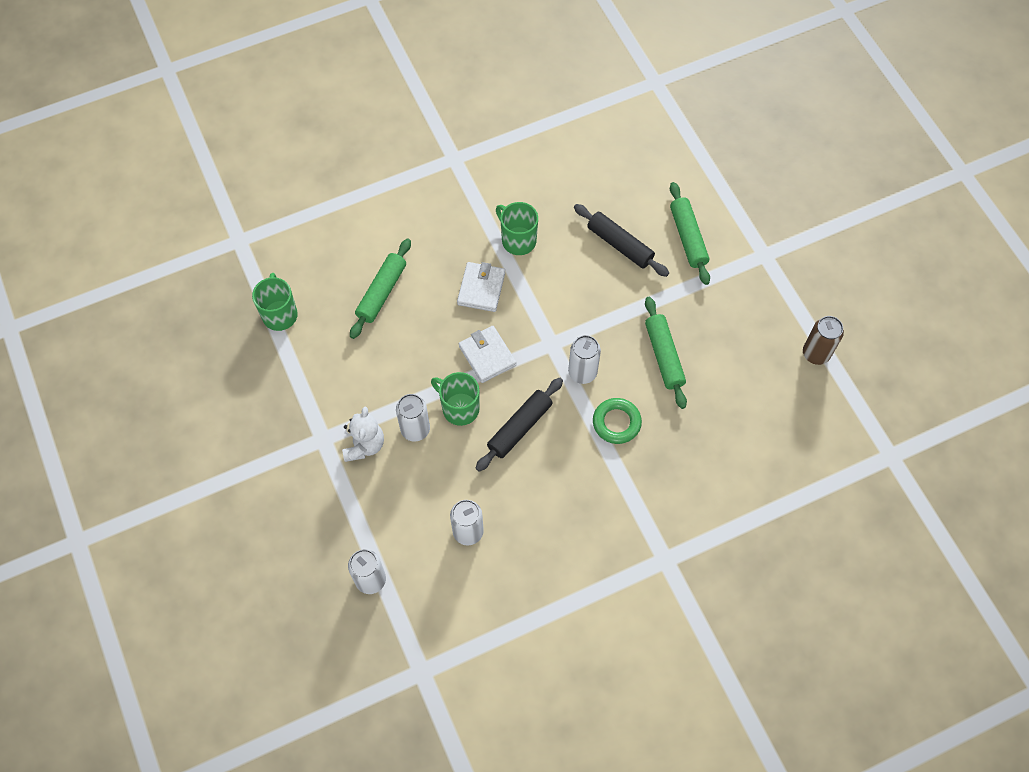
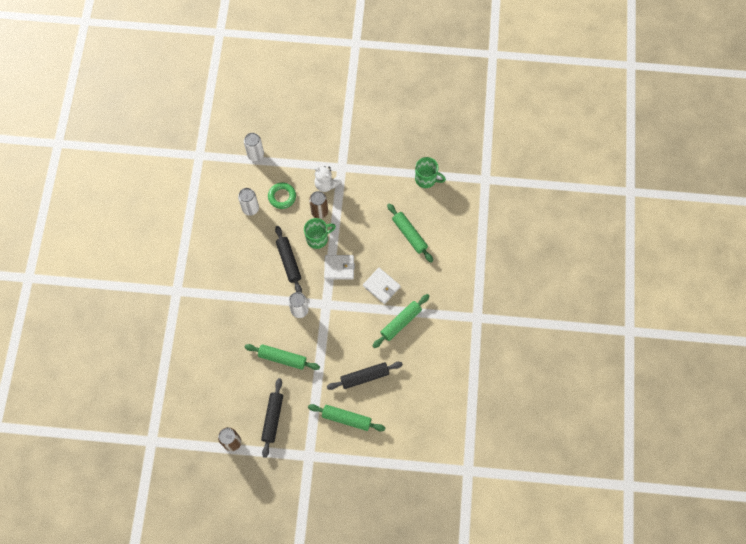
camera: 120 degrees right, 5 degrees up
white can [396,394,430,442] -> brown can [309,191,328,219]
green mug [496,202,538,255] -> green rolling pin [373,294,430,348]
green ring [593,398,642,444] -> green ring moved to [268,182,296,209]
none -> black rolling pin [261,378,283,458]

